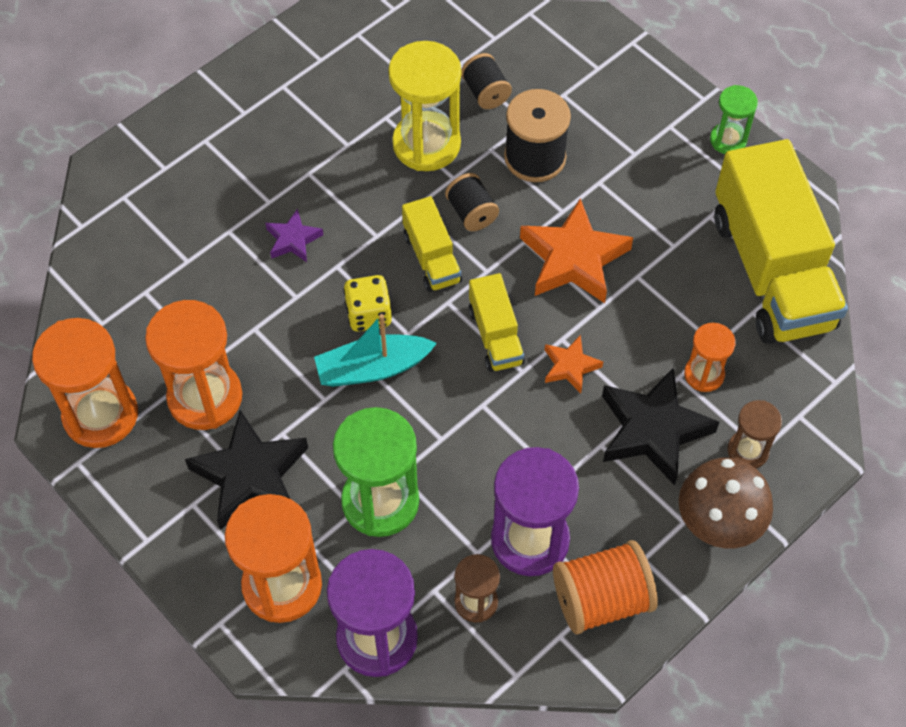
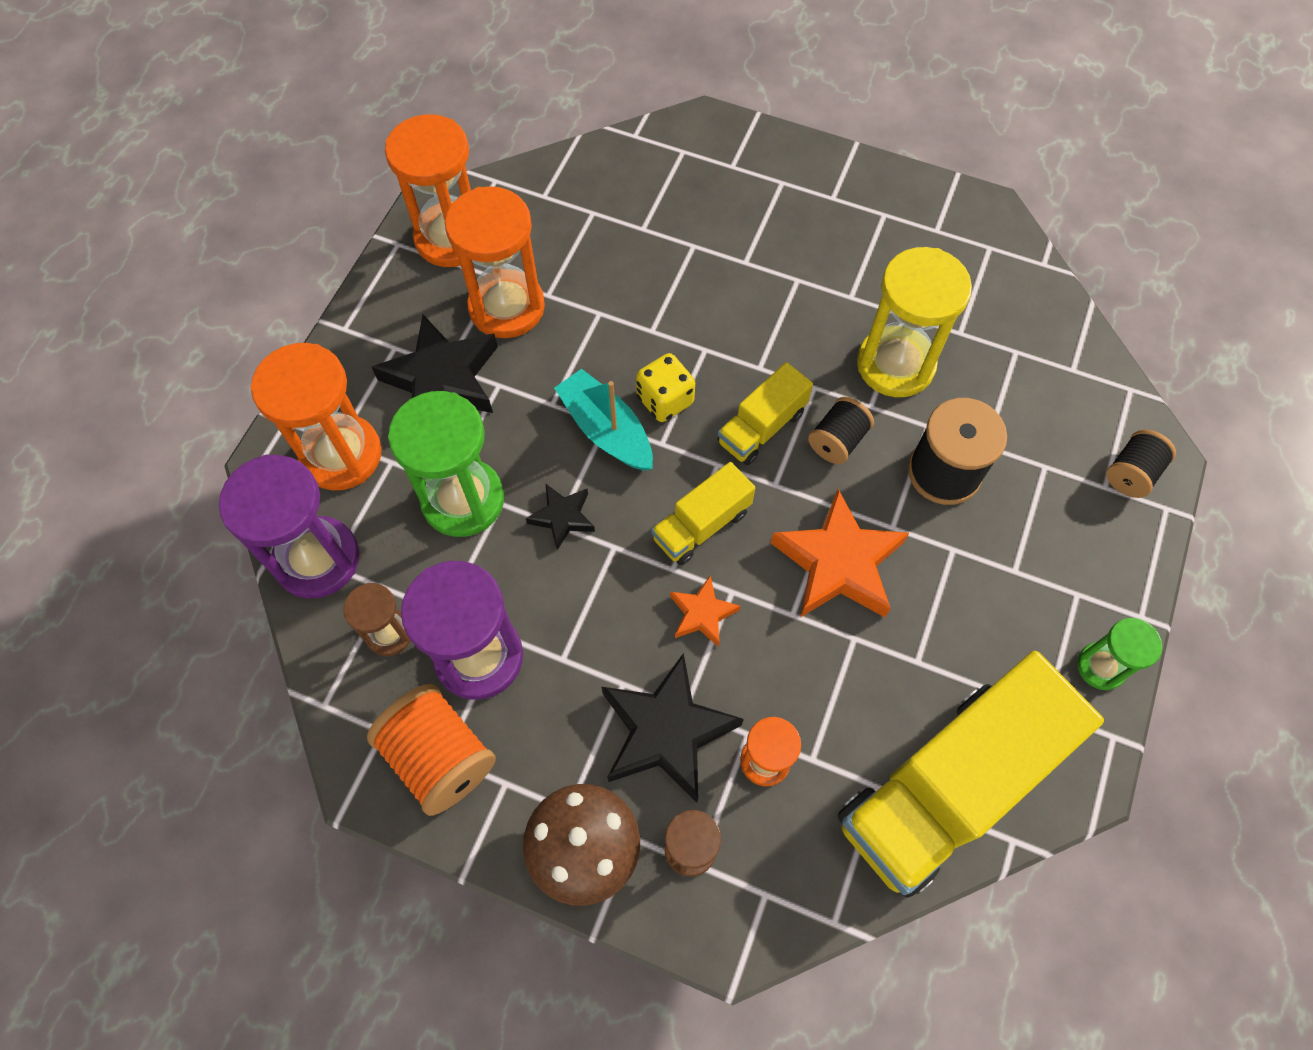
camera: 65 degrees right, 5 degrees up
purple star [265,208,323,262] -> none
black spool [461,53,512,109] -> black spool moved to [1106,430,1176,498]
none -> black star [526,484,595,550]

